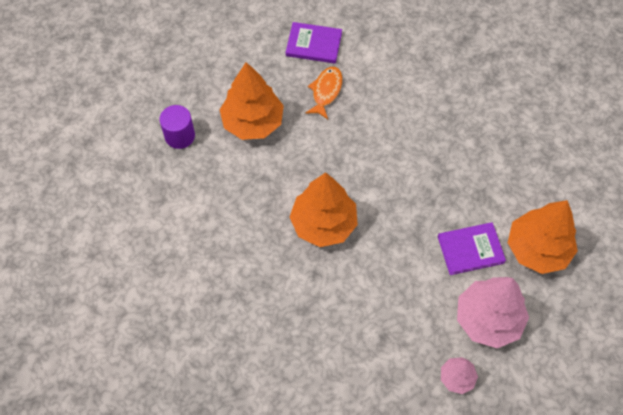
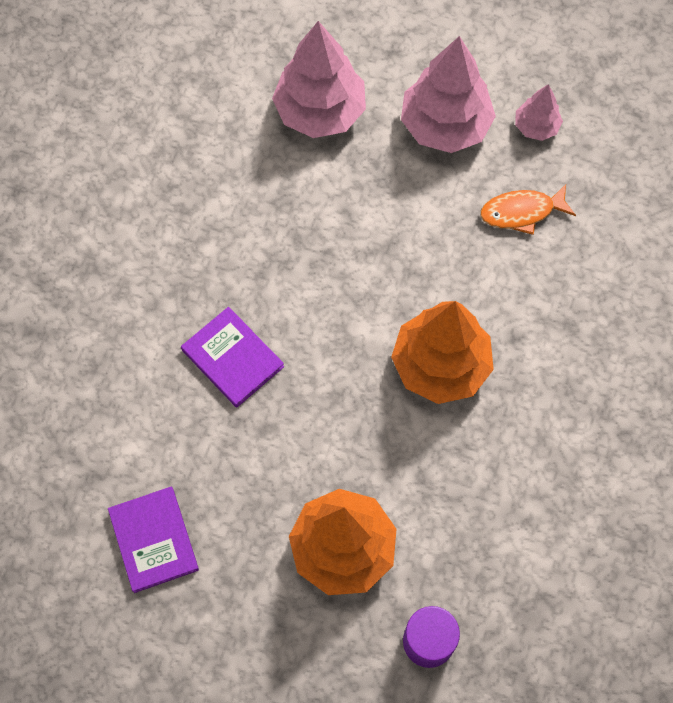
camera: 120 degrees left, 5 degrees up
orange fish [305,67,343,119] -> orange fish moved to [480,184,576,235]
purple book [438,222,506,275] -> purple book moved to [181,307,284,408]
orange tree [508,200,578,274] -> pink tree [272,21,366,138]

